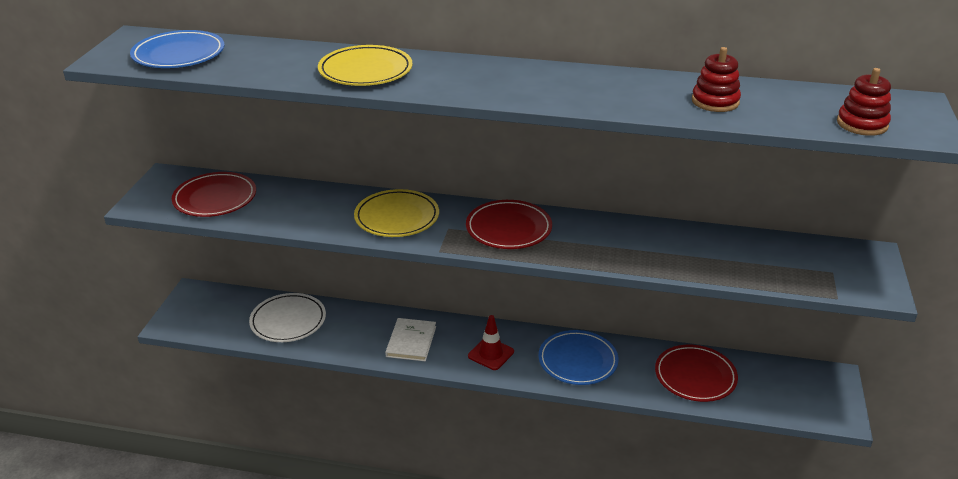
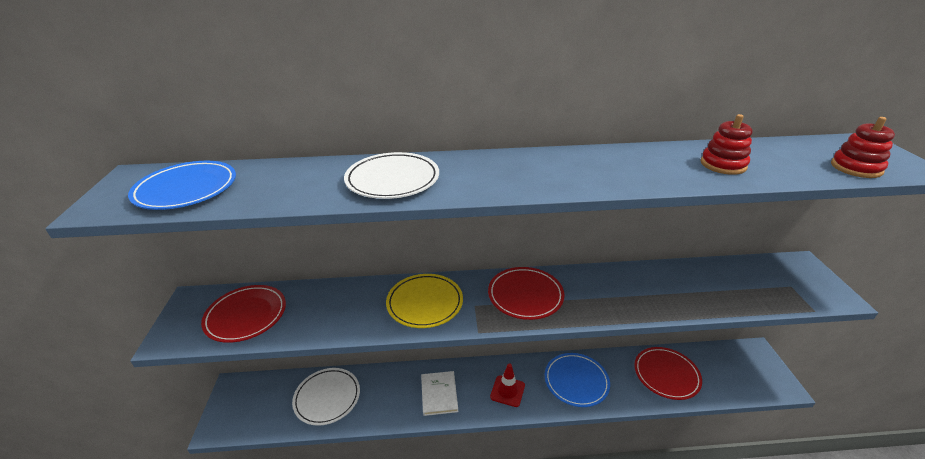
camera: 15 degrees left, 0 degrees up
yellow plate [318,45,413,86] -> white plate [344,152,439,199]

